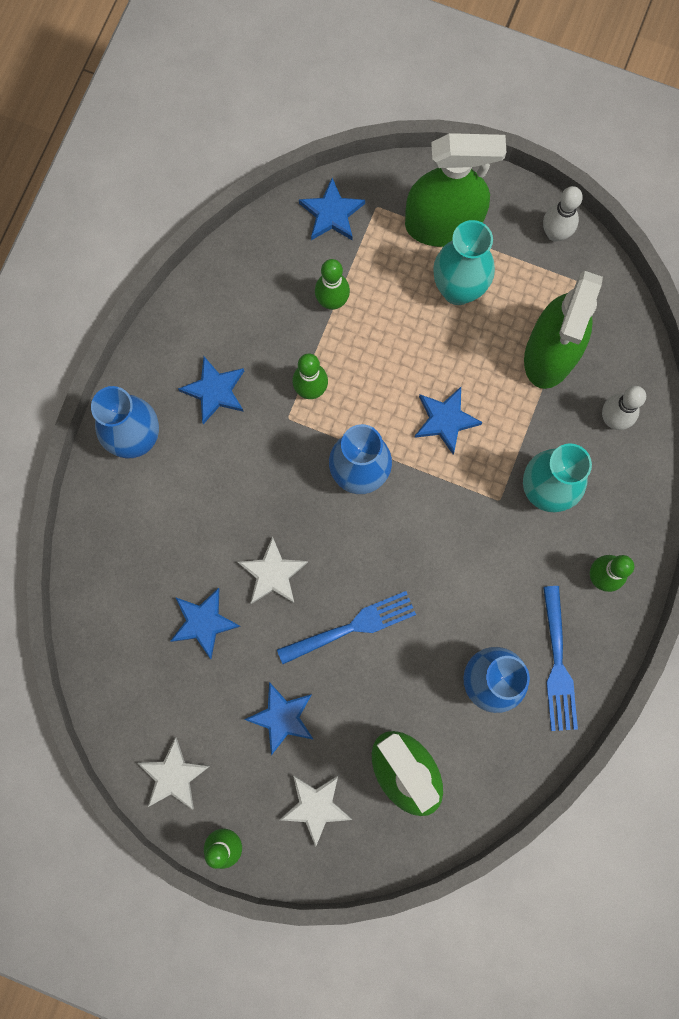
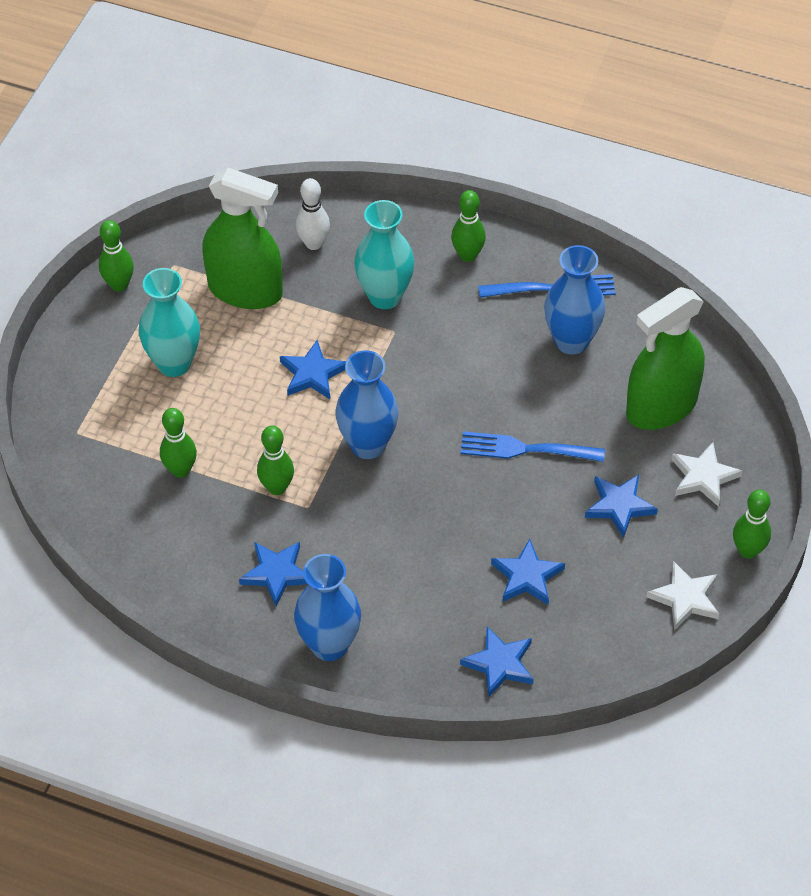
camera: 90 degrees left, 25 degrees down
white star [238,536,308,604] -> none
blue fork [277,591,416,664] -> blue fork turned 60 degrees counterclockwise [460,431,605,462]
blue star [299,178,365,240] -> blue star moved to [460,627,533,697]
green spray bottle [405,133,506,247] -> none
white bowling pin [543,186,583,242] -> green bowling pin [99,220,134,292]

